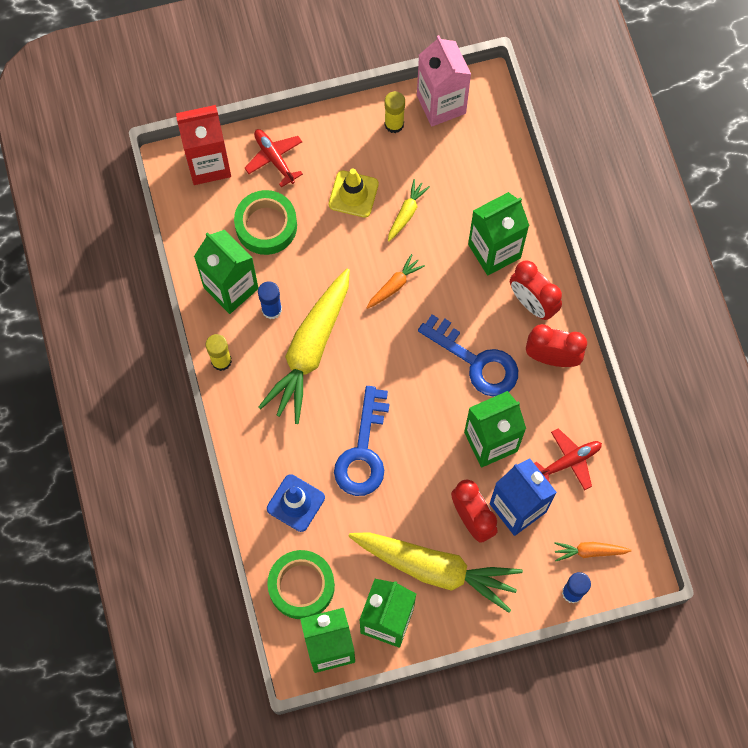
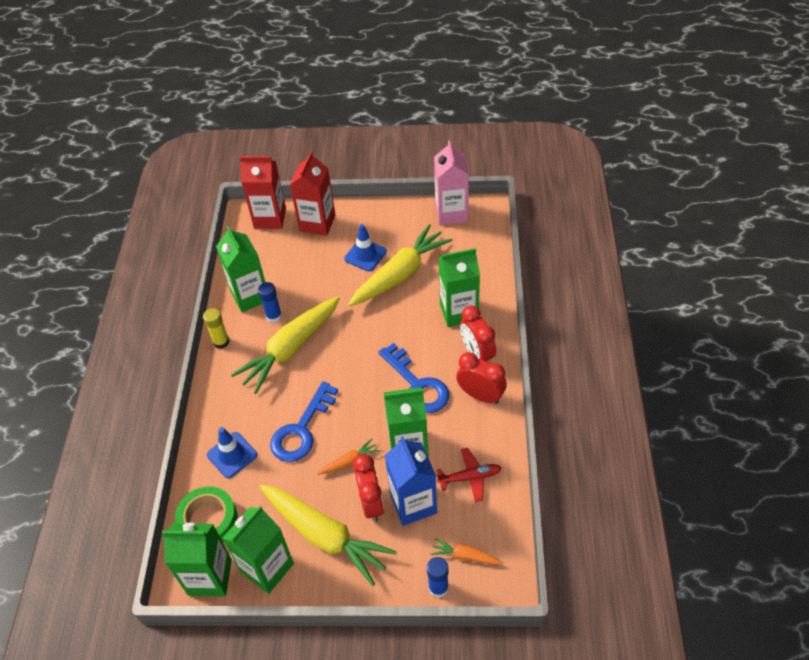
camera: 20 degrees right, 20 degrees down
green tape [234,190,297,255] -> none
red plane [245,129,303,187] -> red carton [290,151,336,236]
yellow traffic cone [329,169,379,218] -> blue traffic cone [344,224,387,272]
orange carrot [366,254,425,309] -> orange carrot moved to [317,439,380,475]
yellow glue stick [385,91,405,133] -> none
yellow carrot [388,179,430,242] -> yellow carrot [348,224,453,306], size x2.28

